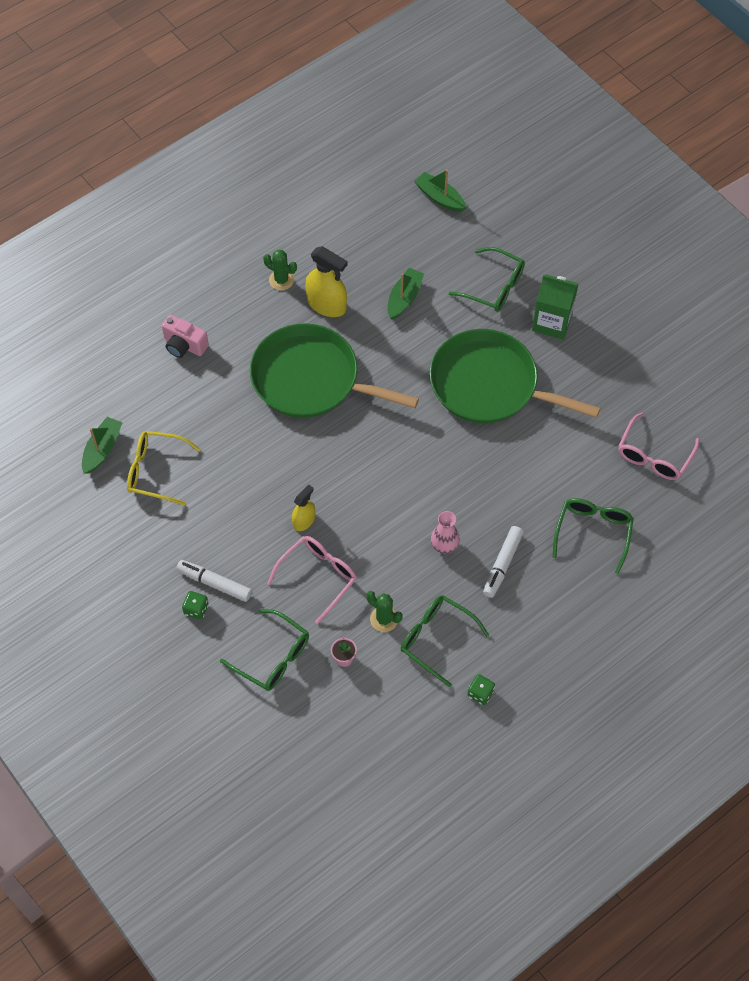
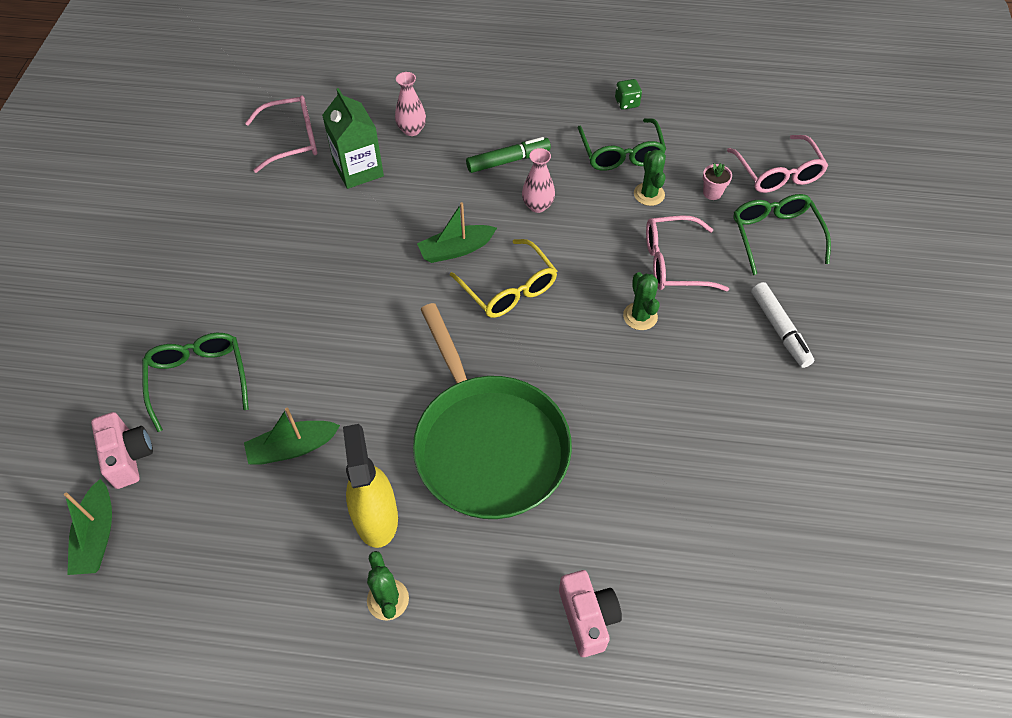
camera: 135 degrees left, 5 degrees down
green boat [82,417,123,474] -> green boat moved to [417,202,497,263]
yellow glasses [127,431,201,506] -> yellow glasses moved to [450,239,557,318]
green dice [182,591,209,620] -> none
yellow spray bottle [292,485,315,531] -> green cactus [623,272,660,330]
green pan [430,329,600,423] -> none
white marker [483,526,524,598] -> green marker [466,137,551,173]
green carton [532,275,579,340] -> green carton moved to [322,88,384,189]
green glasses [553,498,634,574] -> pink vase [395,72,426,136]
none -> pink camera [91,412,153,489]
none -> pink glasses [727,135,828,193]

